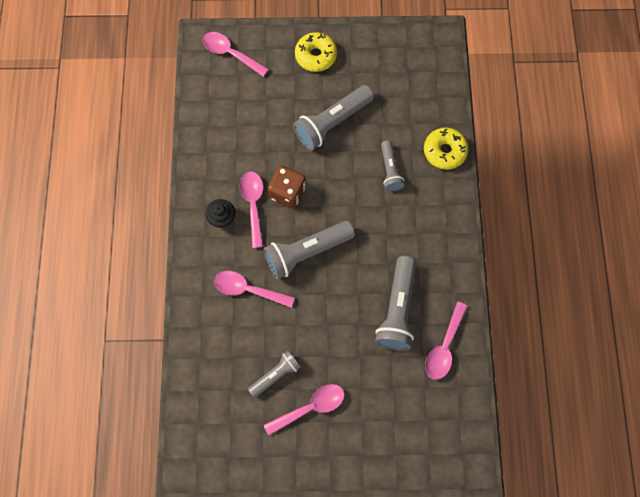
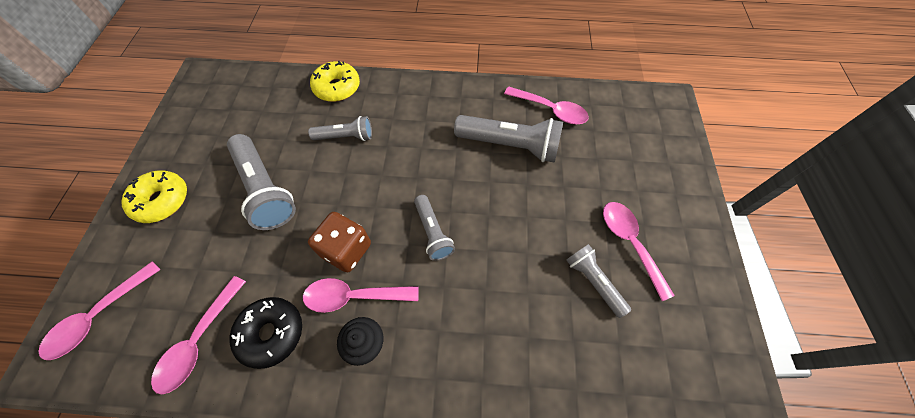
camera: 85 degrees left, 10 degrees down
pink spoon [214,271,295,308] -> pink spoon moved to [151,276,246,394]
grey flashlight [263,221,355,280] -> grey flashlight [414,195,455,261], size x0.59
none -> black donut [230,297,302,369]

